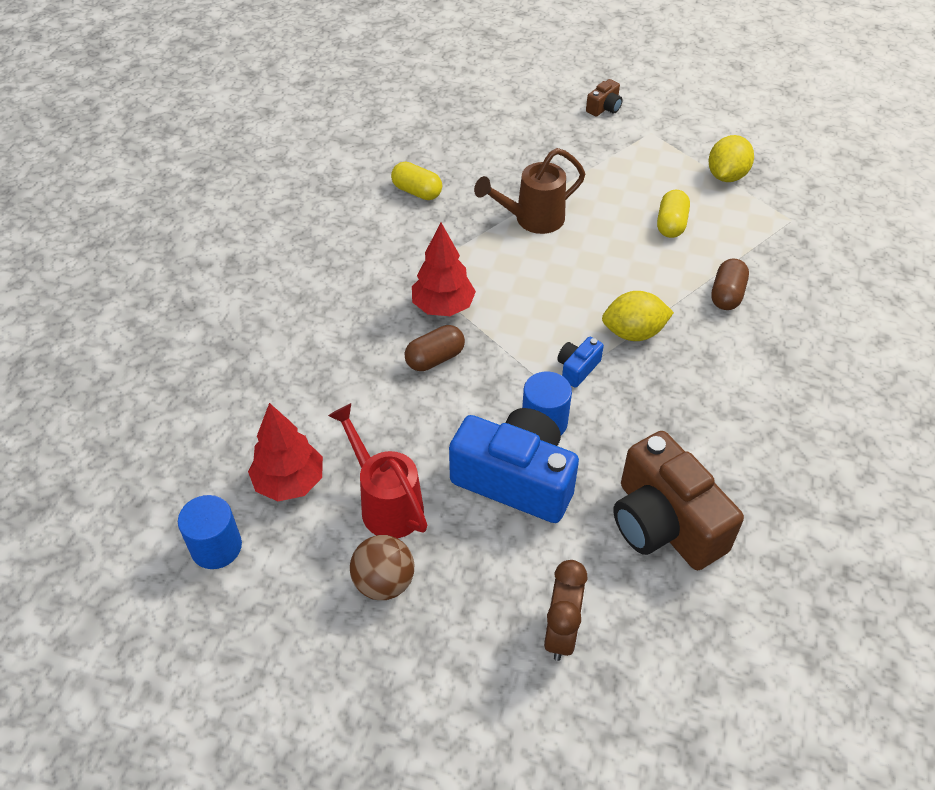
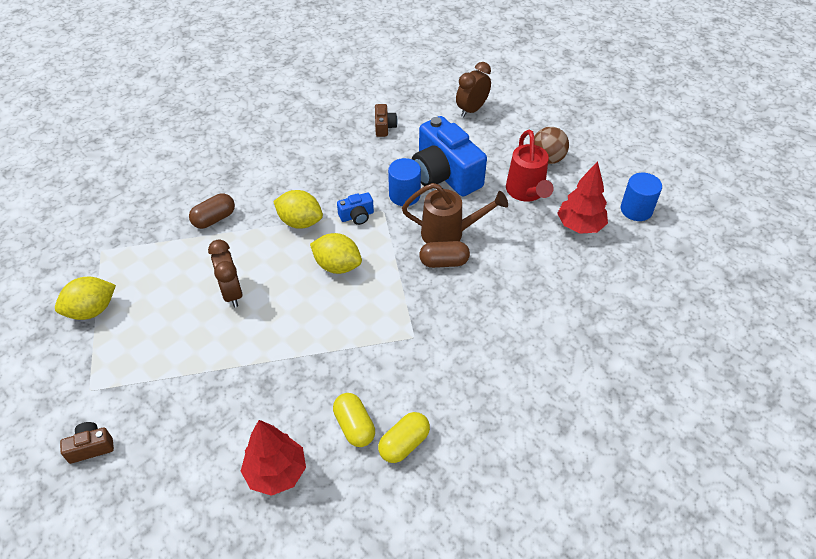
camera: 150 degrees left, 0 degrees up
red tree [412,223,476,316] -> red tree moved to [241,420,306,496]
brown watering can [474,148,585,234] -> brown watering can moved to [402,183,508,244]
brown camera [613,431,744,570] -> brown camera [375,104,397,137], size x0.44
yellow capsule [657,190,690,238] -> yellow capsule moved to [378,412,430,463]
none -> brown clock [208,239,243,308]
none -> yellow lemon [310,233,362,274]

